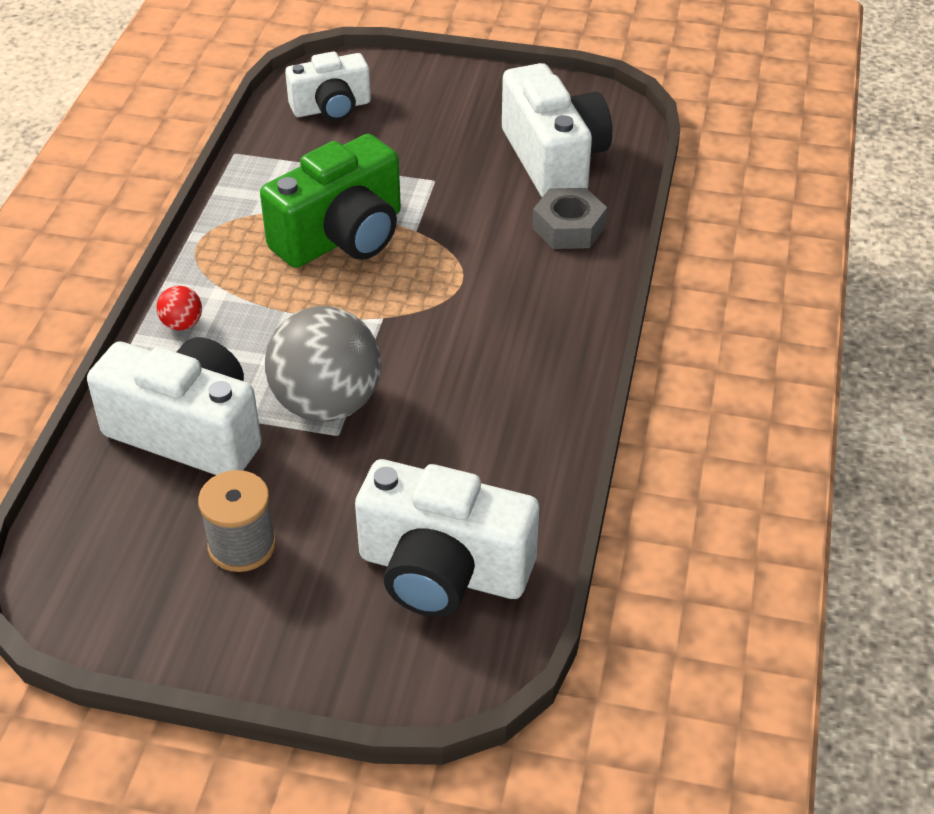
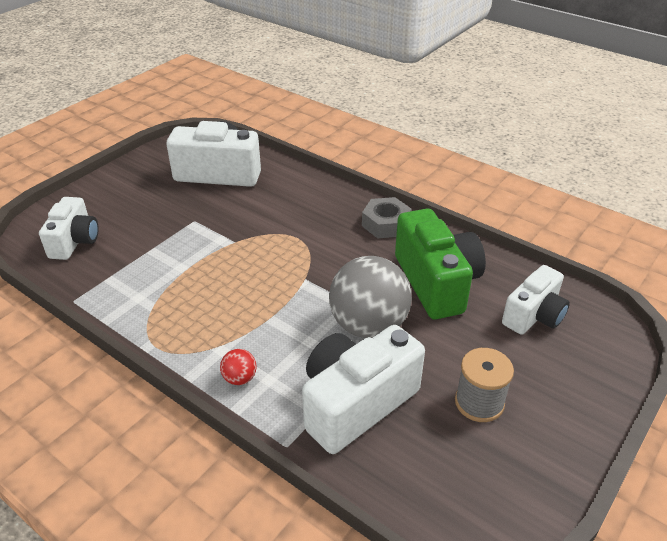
camera: 65 degrees left, 5 degrees down
green camera [260,134,401,268] -> green camera moved to [395,208,486,319]
white camera [355,459,539,617] -> white camera [502,265,570,335], size x0.64
grey nut [532,188,607,249] -> grey nut moved to [362,197,411,239]

